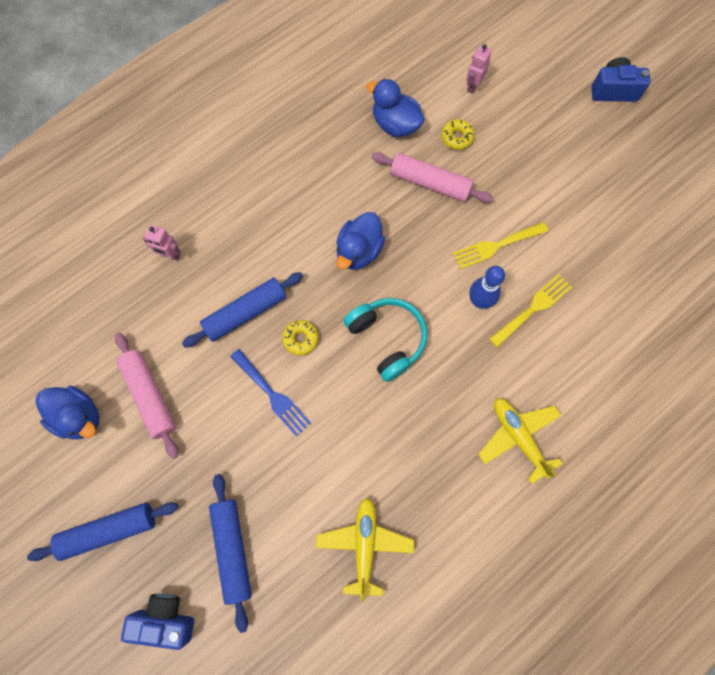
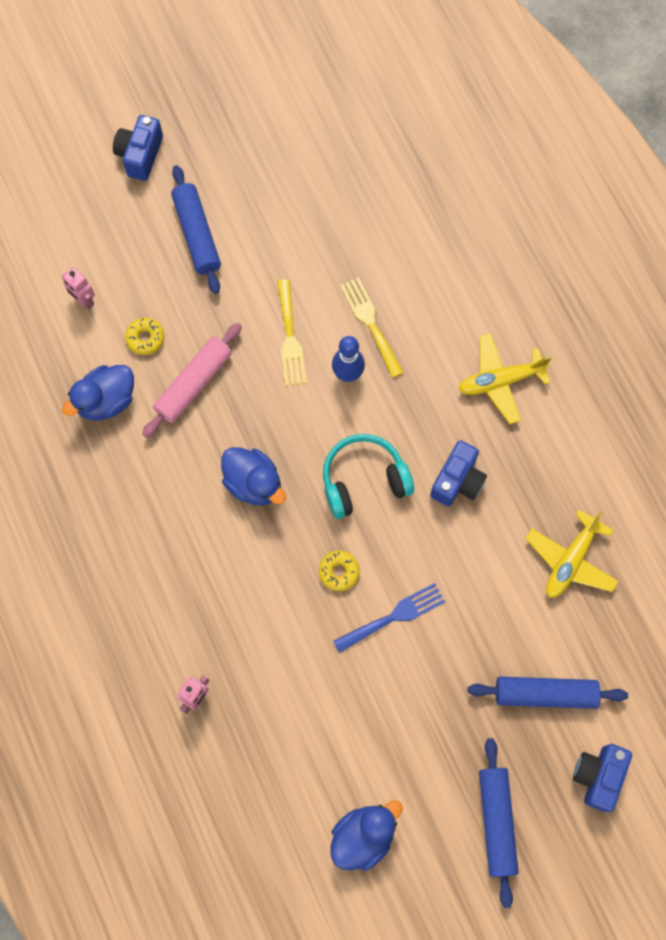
camera: 75 degrees left, 0 degrees up
pink rolling pin [115,333,178,459] -> none
blue rolling pin [182,272,303,348] -> blue rolling pin moved to [171,165,221,294]
yellow plane [316,498,414,603] -> yellow plane turned 75 degrees counterclockwise [525,509,619,598]
none -> blue camera [430,440,487,506]

